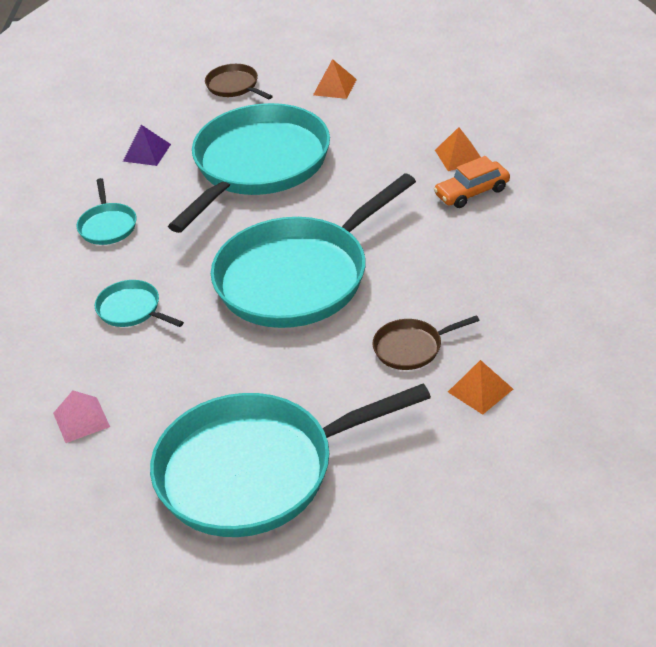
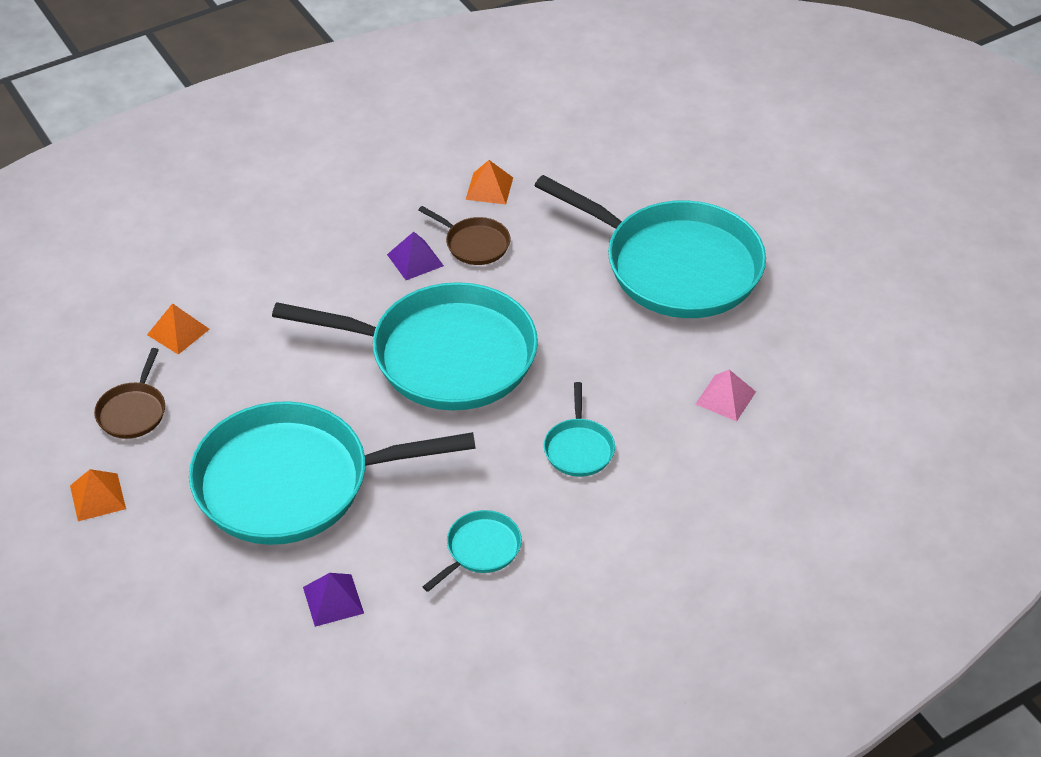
camera: 130 degrees left, 5 degrees up
brown pan [205,64,273,99] -> brown pan moved to [94,348,165,439]
orange car [434,156,510,208] -> none
none -> purple pyramid [387,232,444,280]

